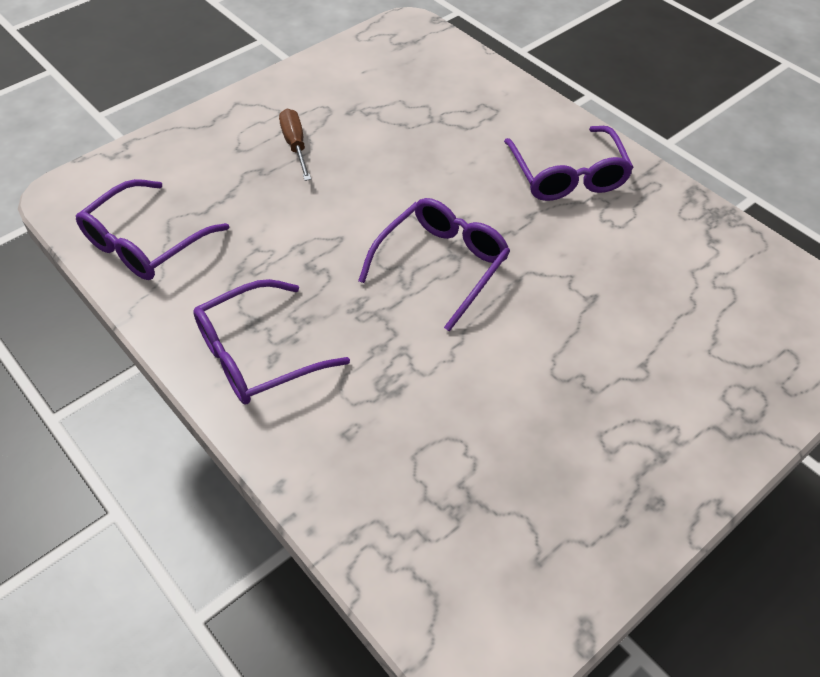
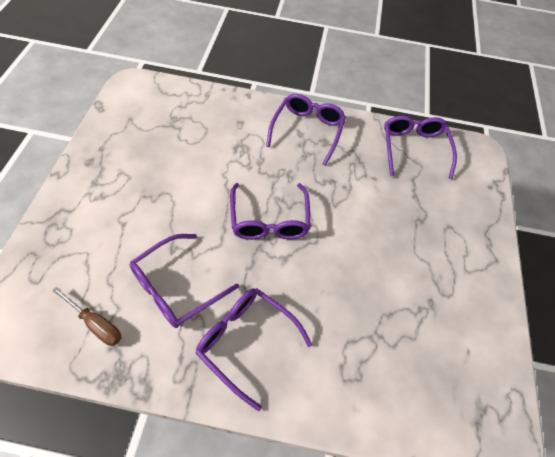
camera: 135 degrees right, 5 degrees up
brown screwdriver [279,109,311,181] -> brown screwdriver moved to [52,287,121,346]
none -> purple glasses [130,234,239,328]

